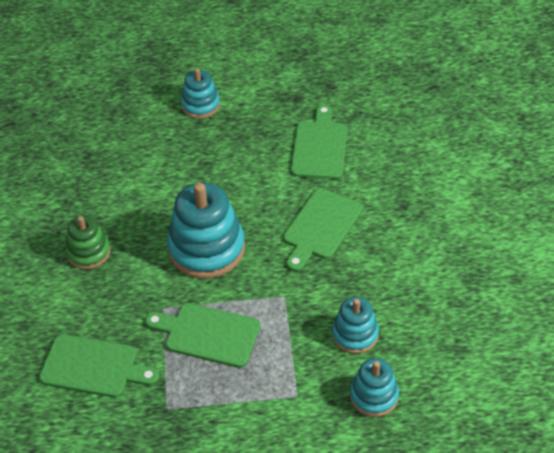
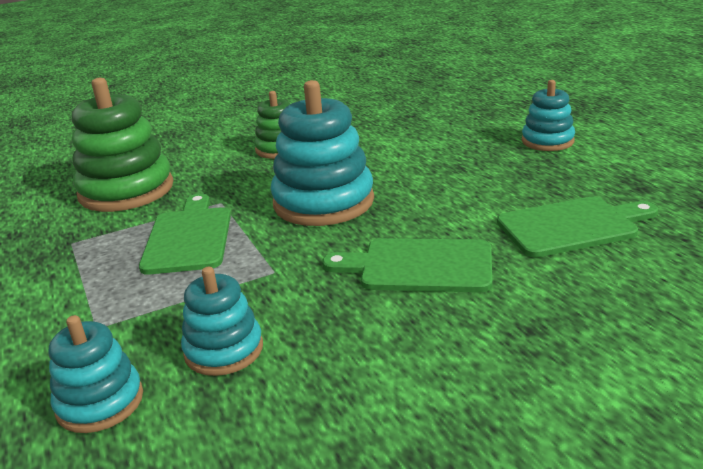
camera: 70 degrees right, 20 degrees down
green cutting board [39,334,159,398] -> green stacking toy [72,78,173,212]

